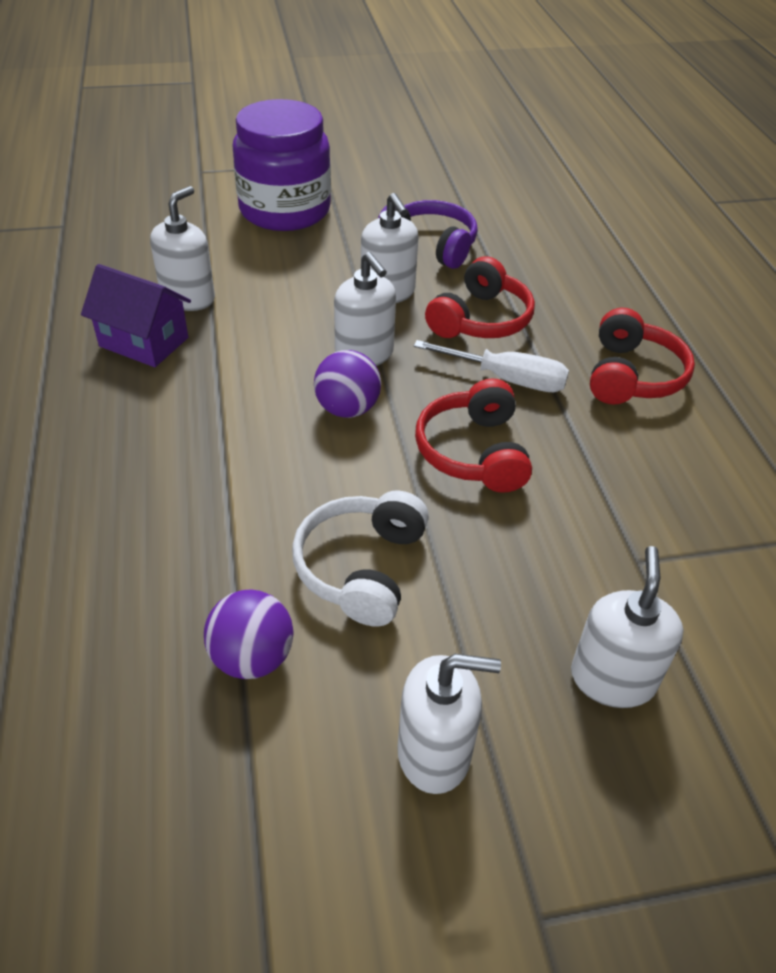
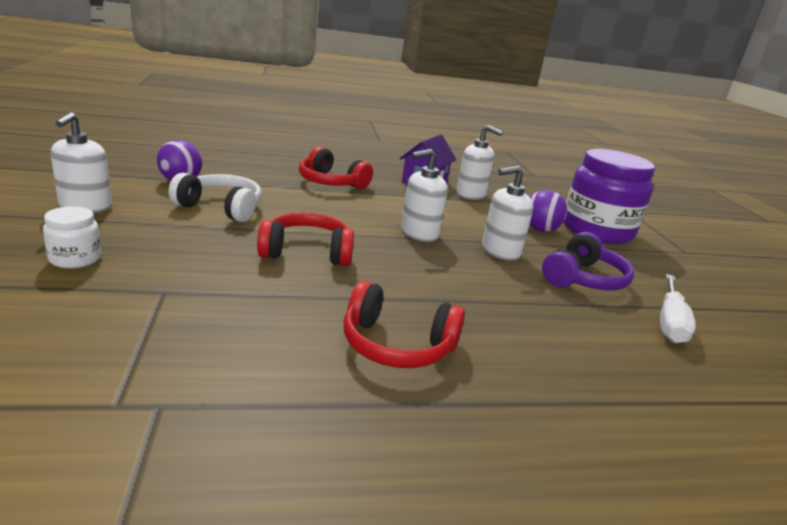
camera: 90 degrees right, 20 degrees down
purple ball [314,350,381,418] -> purple ball moved to [530,190,567,232]
white screwdriver [414,340,569,392] -> white screwdriver moved to [660,274,696,343]
red headphones [425,256,535,338] -> red headphones moved to [299,147,373,189]
white soap dispenser [571,546,684,708] -> white jar [43,206,101,268]

